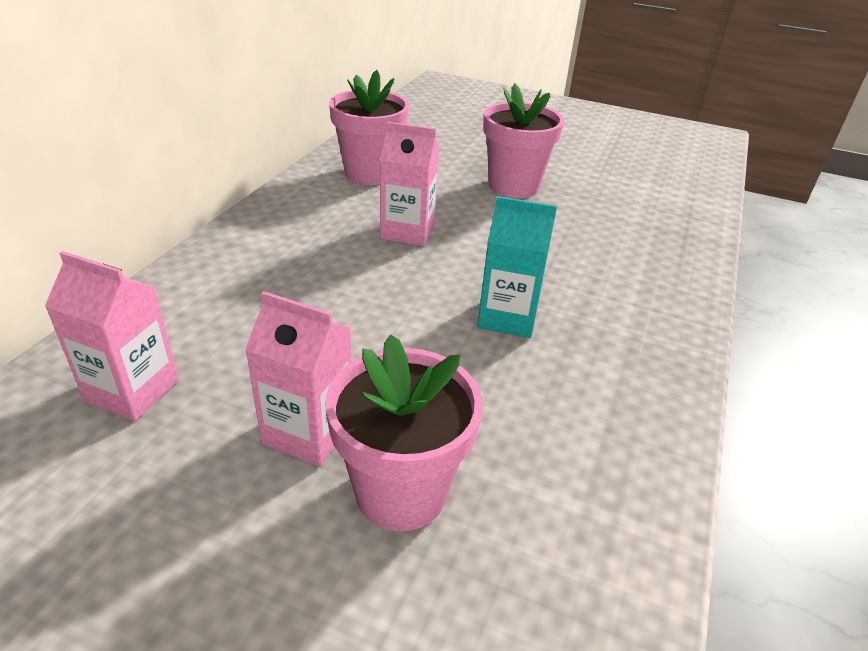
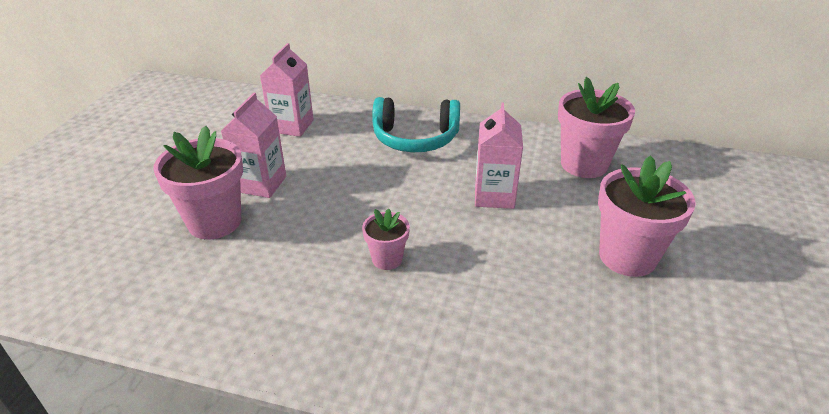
camera: 85 degrees right, 0 degrees up
turquoise carton [477,196,557,338] -> pink flower pot [362,209,410,270]
none -> turquoise headphones [372,97,460,152]

